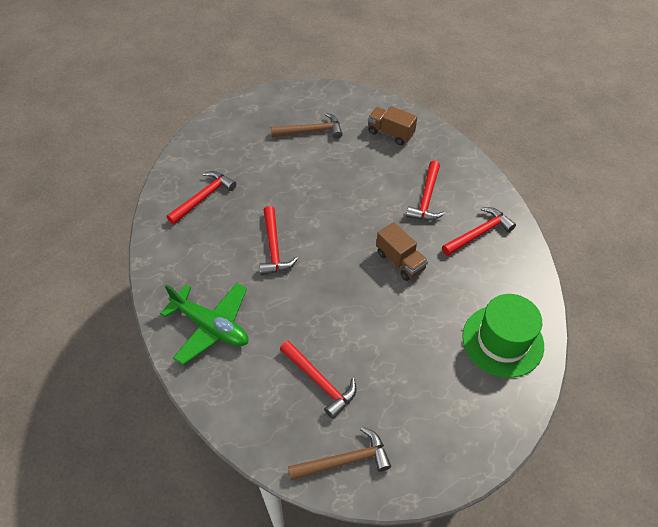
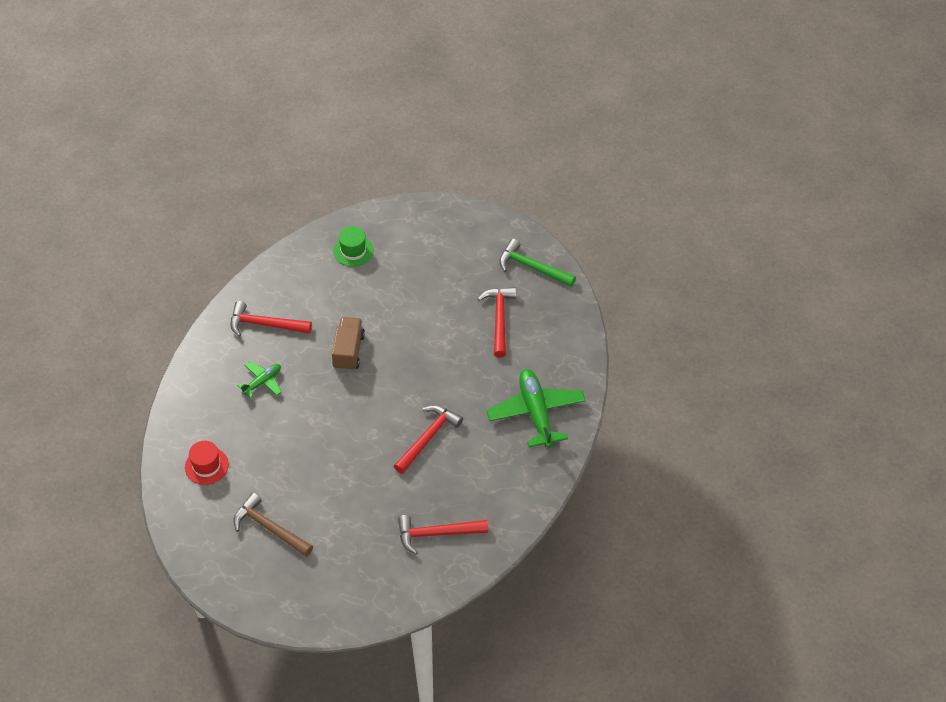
camera: 135 degrees left, 0 degrees up
brown hammer [288,427,391,481] -> green hammer [499,239,576,287]
brown truck [368,106,417,145] -> red hat [185,441,229,485]
red hammer [406,161,445,220] -> green plane [237,361,282,398]
green hat [462,294,544,378] -> green hat [334,226,373,267], size x0.55

